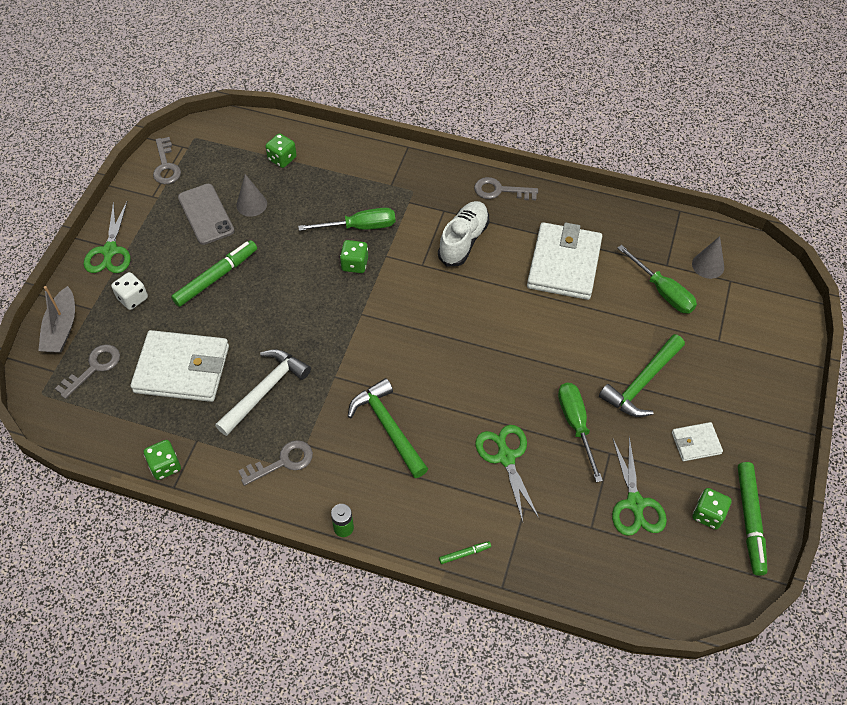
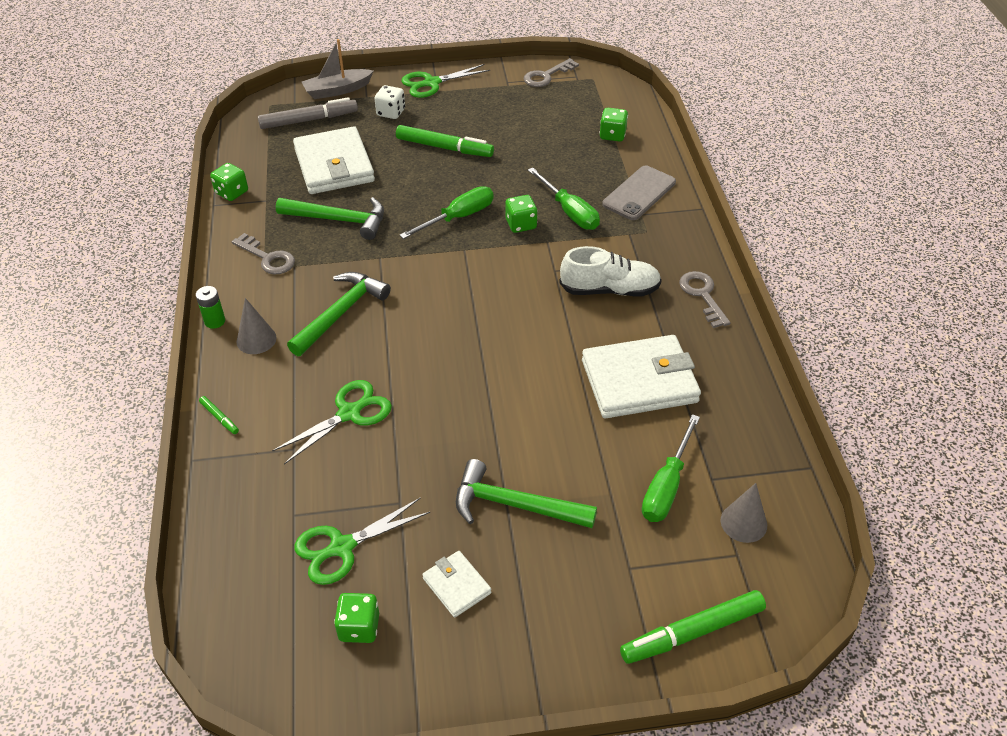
camera: 65 degrees right, 10 degrees down
grey key [55,344,120,399] -> grey marker [258,97,358,129]
grey phone [178,184,235,245] -> grey phone moved to [602,166,676,220]
white hammer [215,349,311,436] -> green hammer [276,197,384,240]
grey cone [236,174,267,217] -> grey cone moved to [237,298,277,354]
green screwdriver [558,383,603,482] -> green screwdriver moved to [400,186,494,239]
green marker [738,462,768,576] -> green marker moved to [620,590,766,664]

